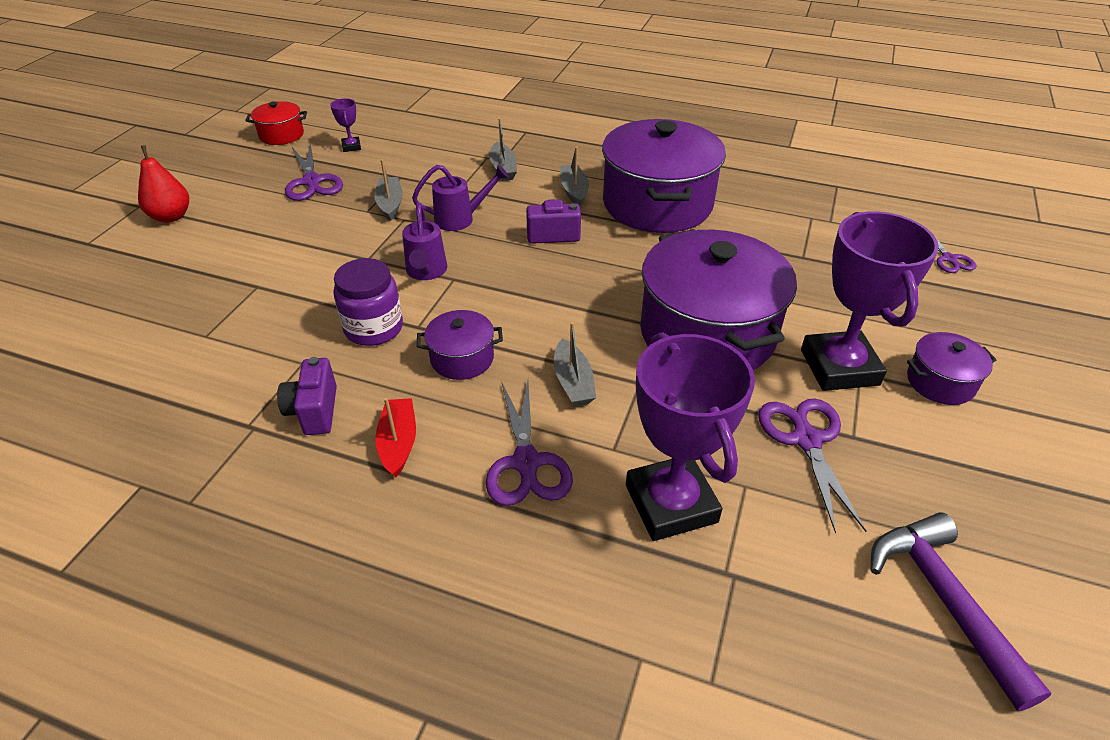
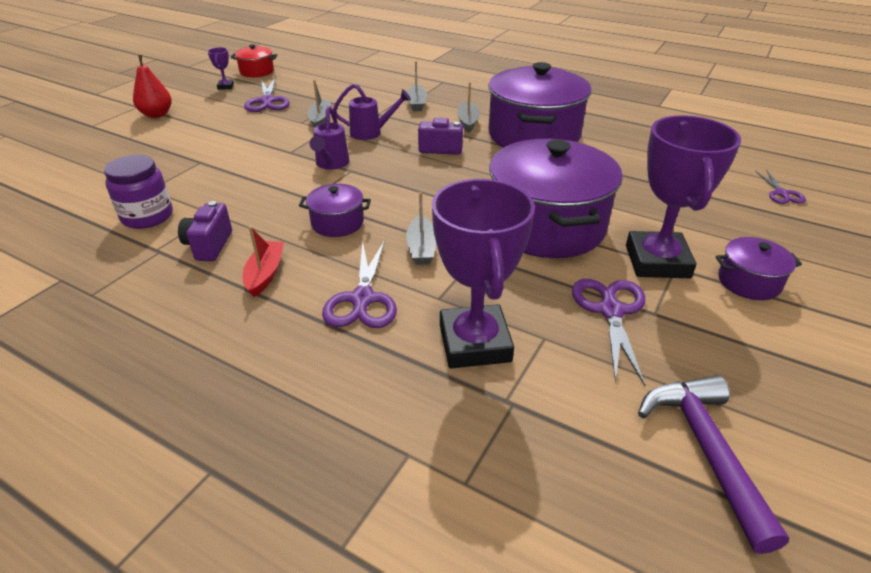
camera: 10 degrees right, 5 degrees down
purple trophy [330,98,361,152] -> purple trophy moved to [207,47,234,90]
purple jar [333,258,403,346] -> purple jar moved to [104,155,173,229]

